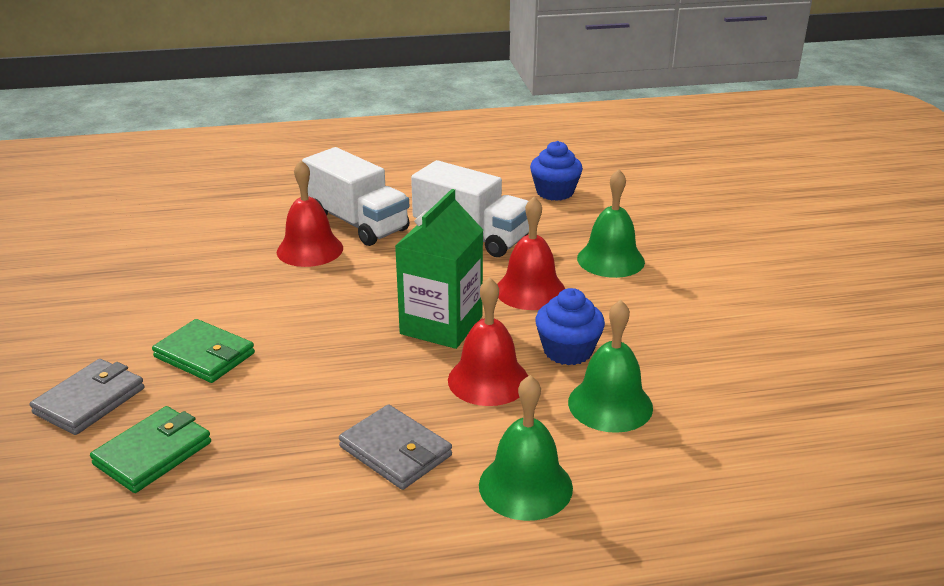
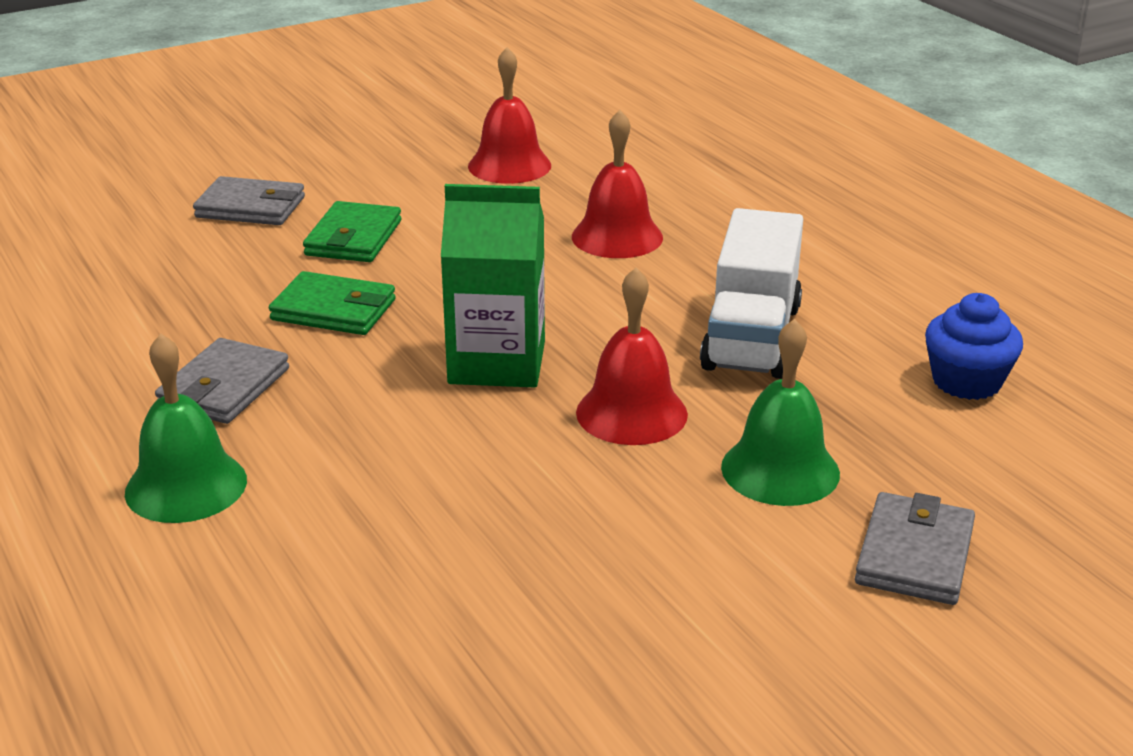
camera: 70 degrees right, 0 degrees up
green wallet [90,406,211,493] -> green wallet moved to [269,271,396,335]
white truck [302,147,410,246] -> none
red bell [448,277,528,406] -> red bell moved to [468,47,551,184]
blue cupcake [535,288,605,365] -> none
green bell [568,300,653,433] -> none
none -> grey wallet [855,492,975,605]

